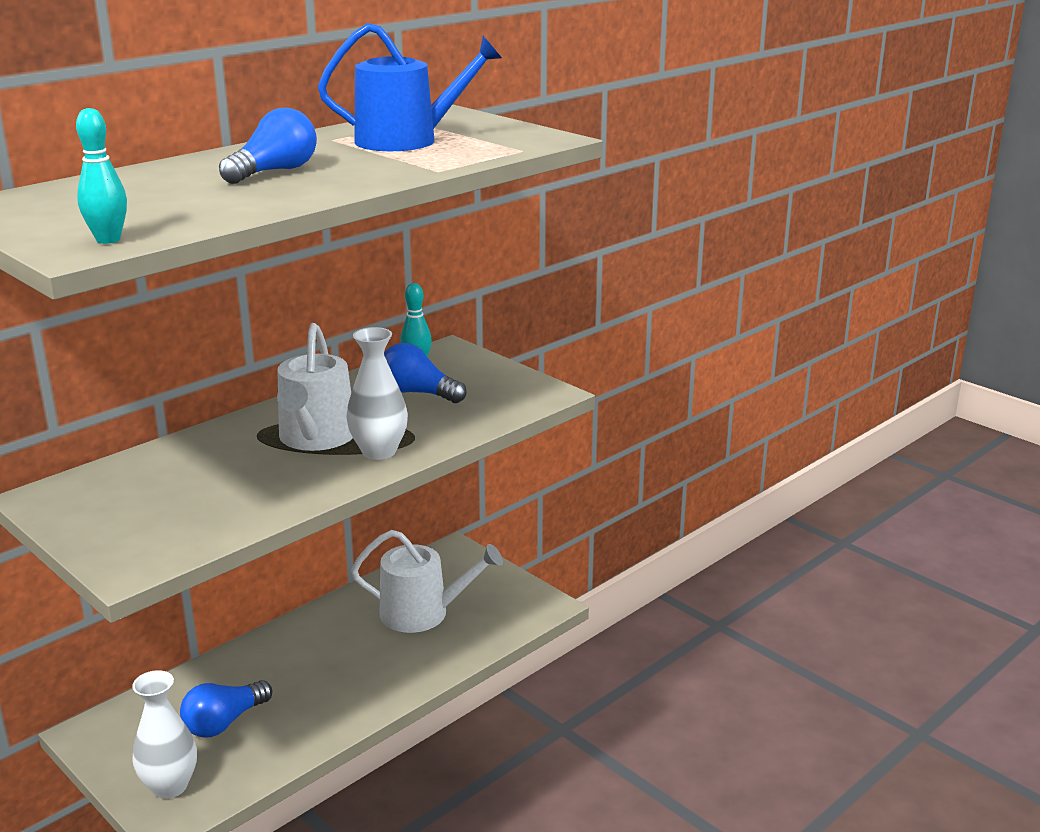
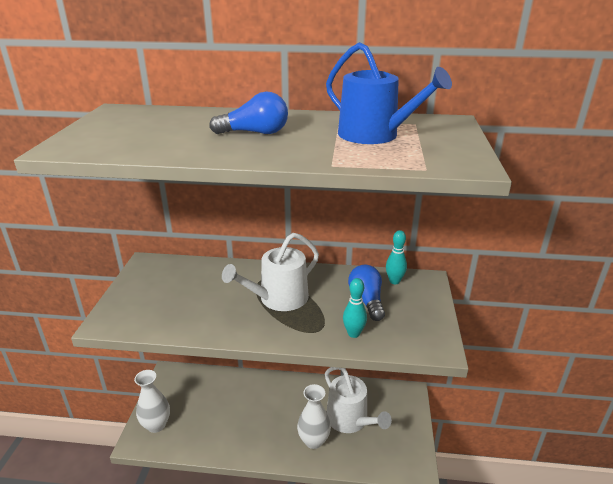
camera: 50 degrees right, 5 degrees up
turquoise bowling pin [76,108,127,244] -> turquoise bowling pin moved to [343,278,367,338]
blue light bulb [180,680,272,737] -> none
white vase [346,327,408,460] -> white vase moved to [297,384,331,449]

